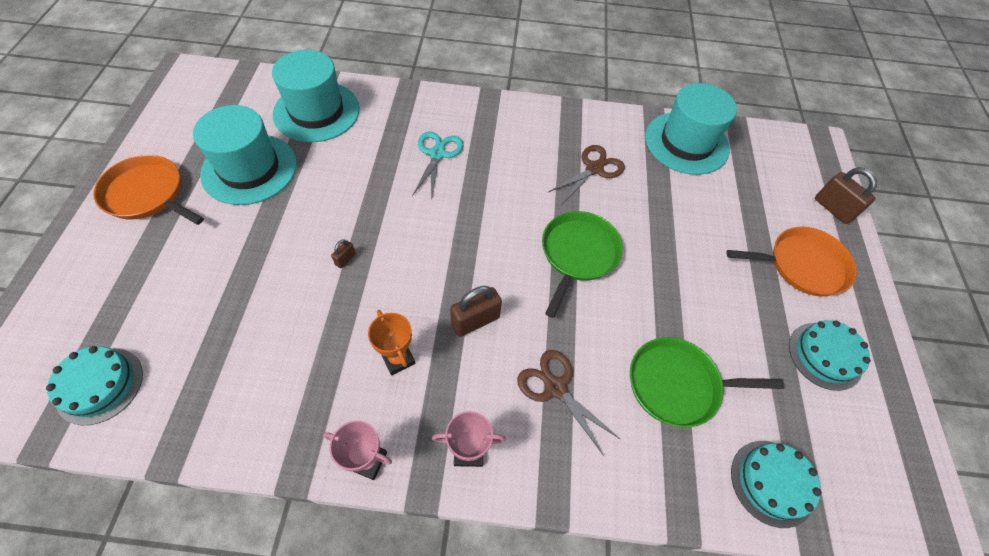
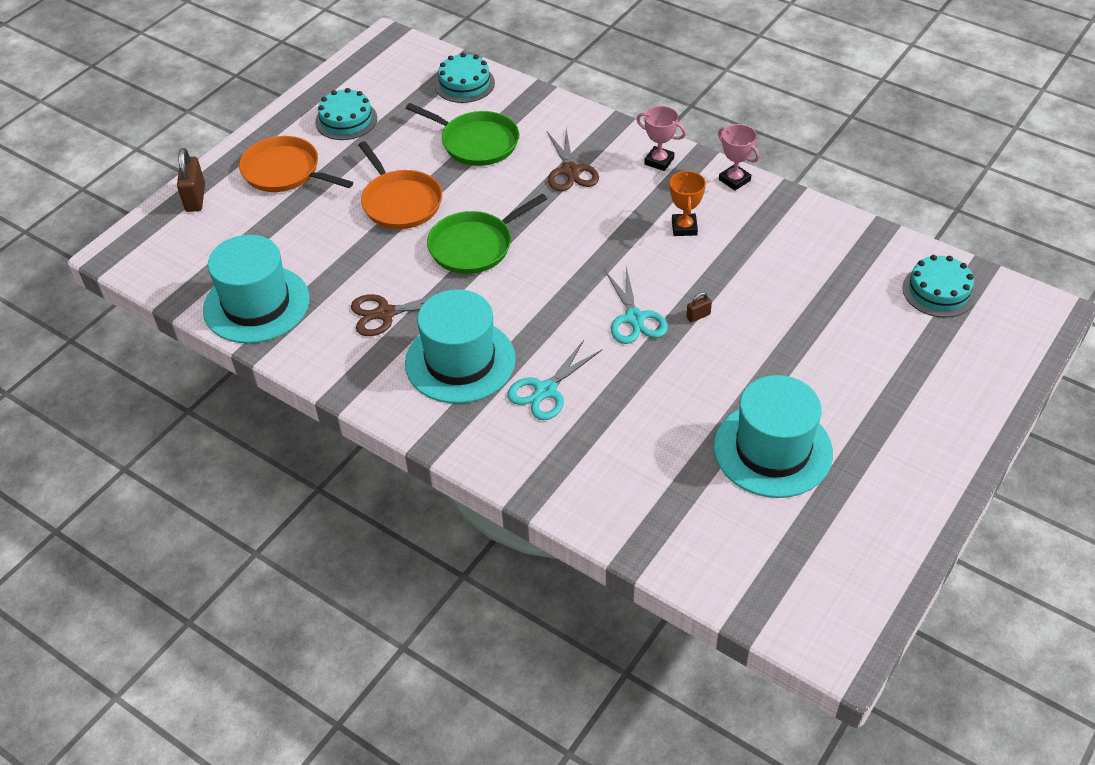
camera: 145 degrees left, 10 degrees down
orange pan [93,155,204,225] -> orange pan moved to [358,141,442,229]
turquoise hat [272,50,360,142] -> turquoise hat moved to [405,289,516,404]
brown padlock [450,286,502,337] -> none
none -> turquoise scissors [605,267,668,344]

